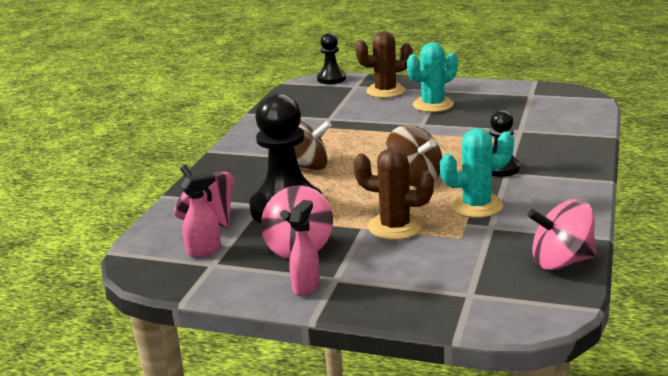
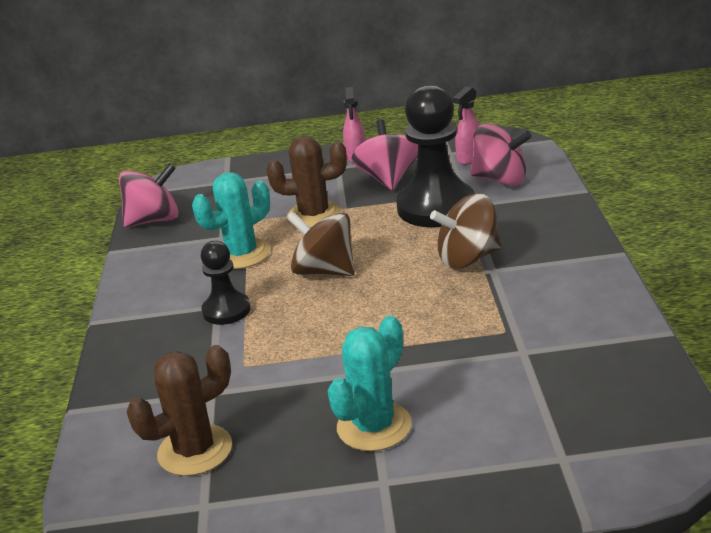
camera: 160 degrees right, 5 degrees up
black pawn [317,33,346,84] -> none
brown cactus [355,31,413,98] -> brown cactus moved to [127,345,232,476]

